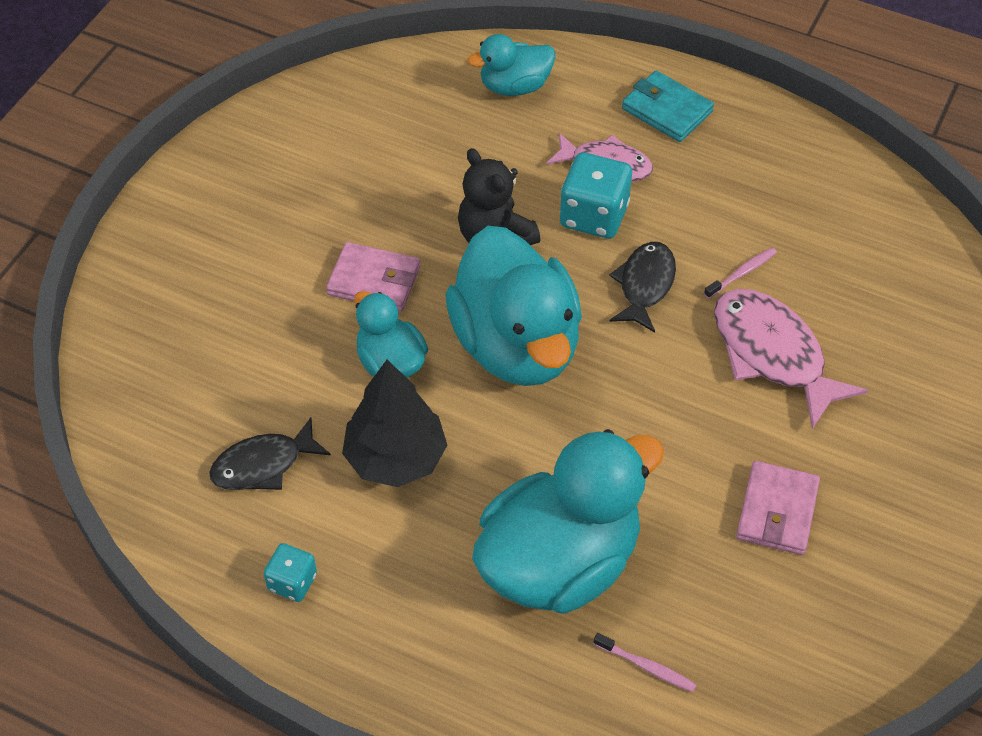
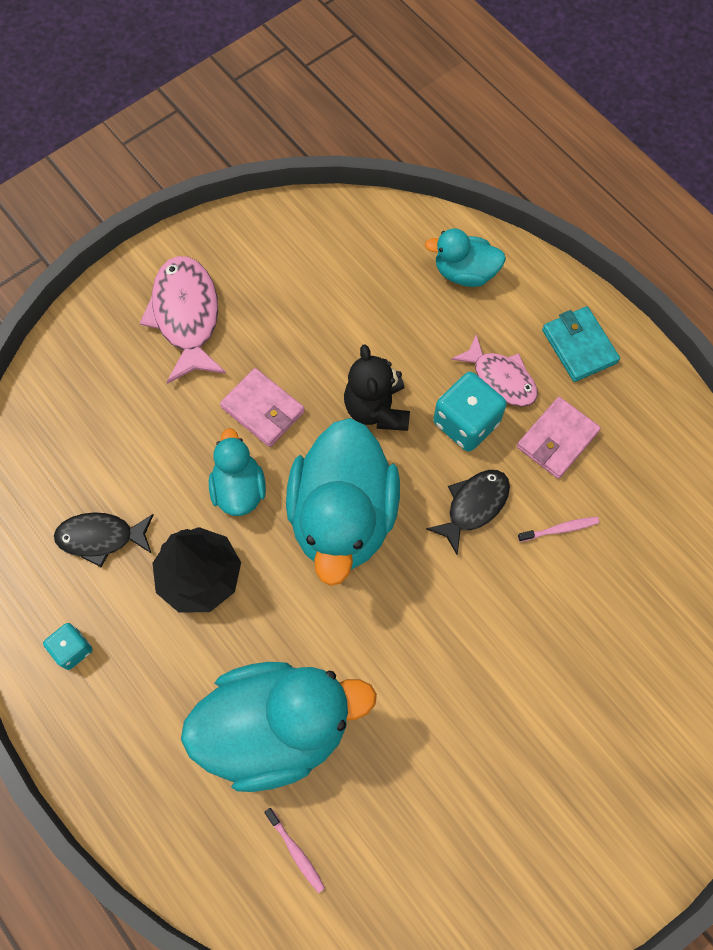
camera: 25 degrees right, 15 degrees up
pink fish [714,289,868,429] -> pink fish moved to [140,256,226,384]
pink wallet [736,461,820,555] -> pink wallet moved to [517,397,601,479]

